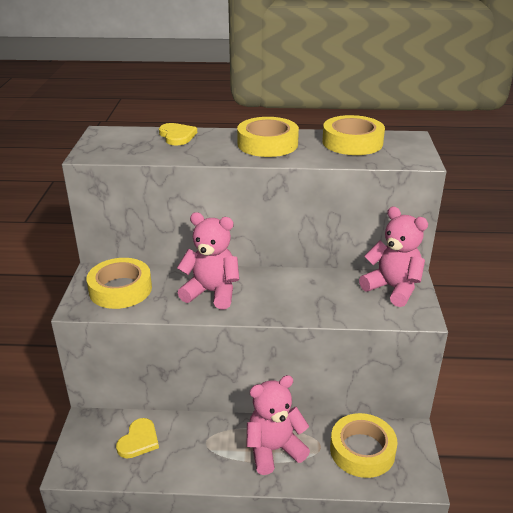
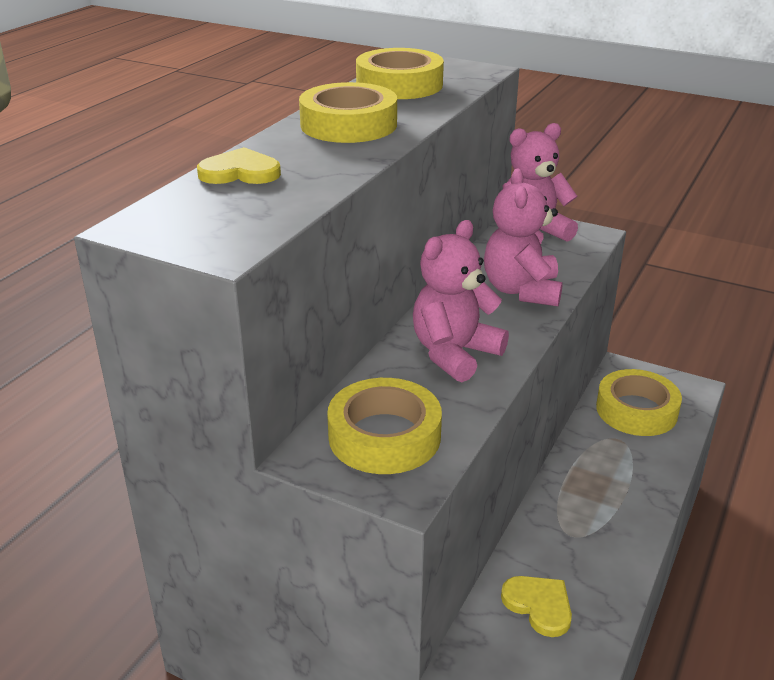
camera: 65 degrees left, 0 degrees up
pink teddy bear [247,375,310,475] -> pink teddy bear moved to [484,169,563,306]

